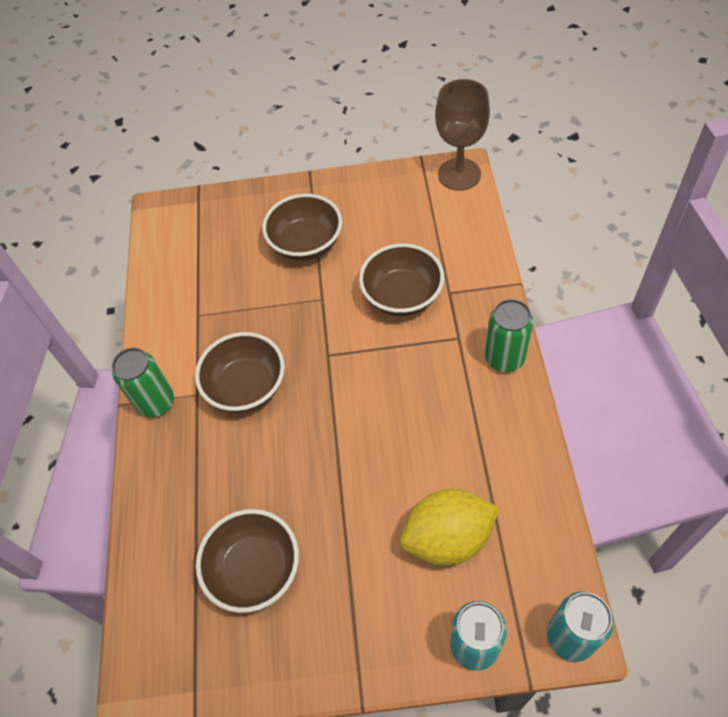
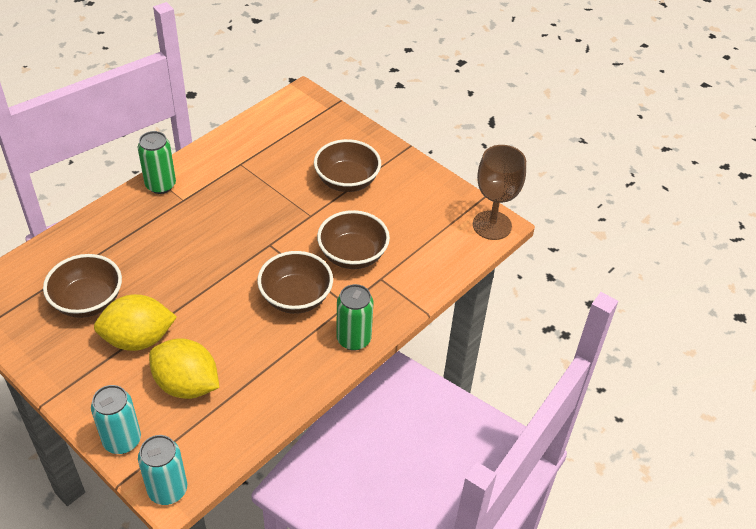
camera: 40 degrees right, 10 degrees down
brown bowl [195,332,285,413] -> brown bowl moved to [257,251,333,314]
none -> yellow lemon [94,294,177,351]

